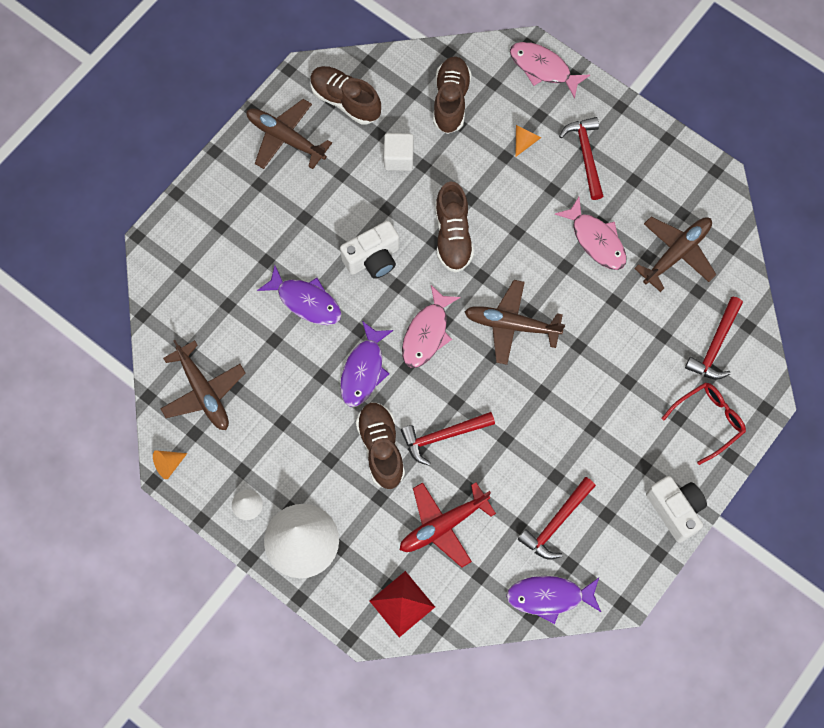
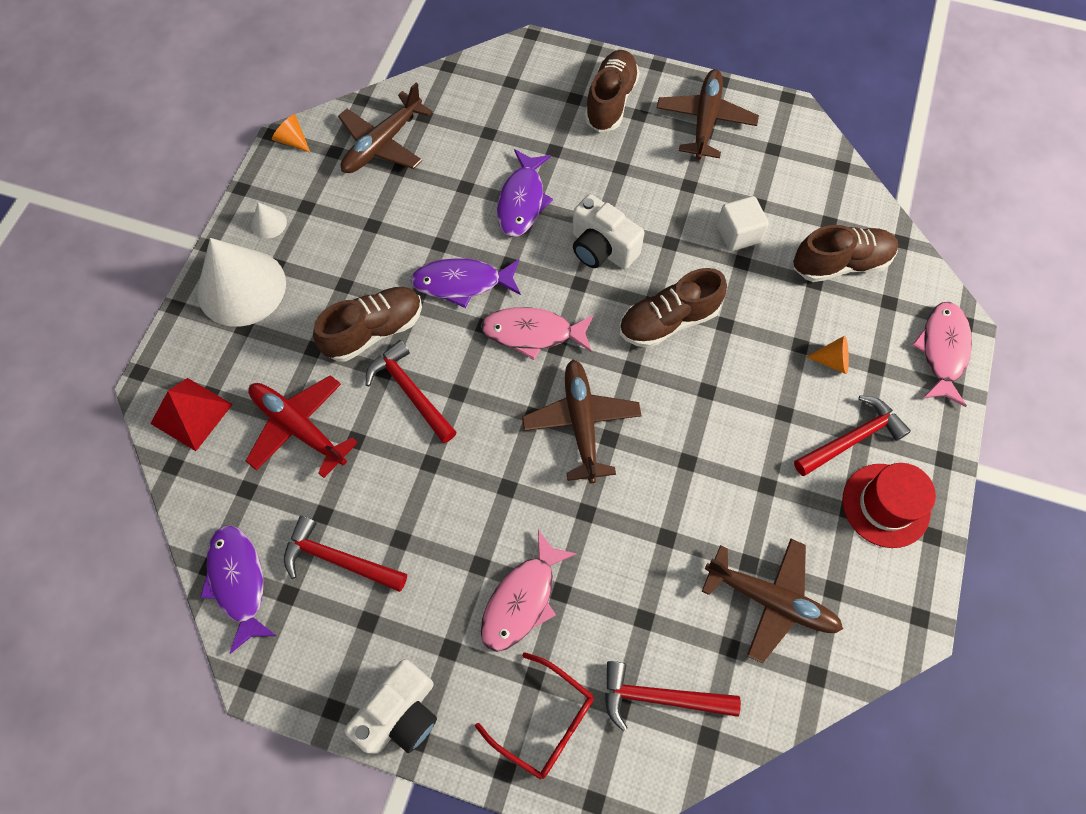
camera: 70 degrees right, 5 degrees down
brown shoe [310,66,381,124] -> brown shoe moved to [584,50,640,132]
pink fish [555,197,627,270] -> pink fish moved to [481,530,577,652]
none -> red hat [843,463,936,548]

